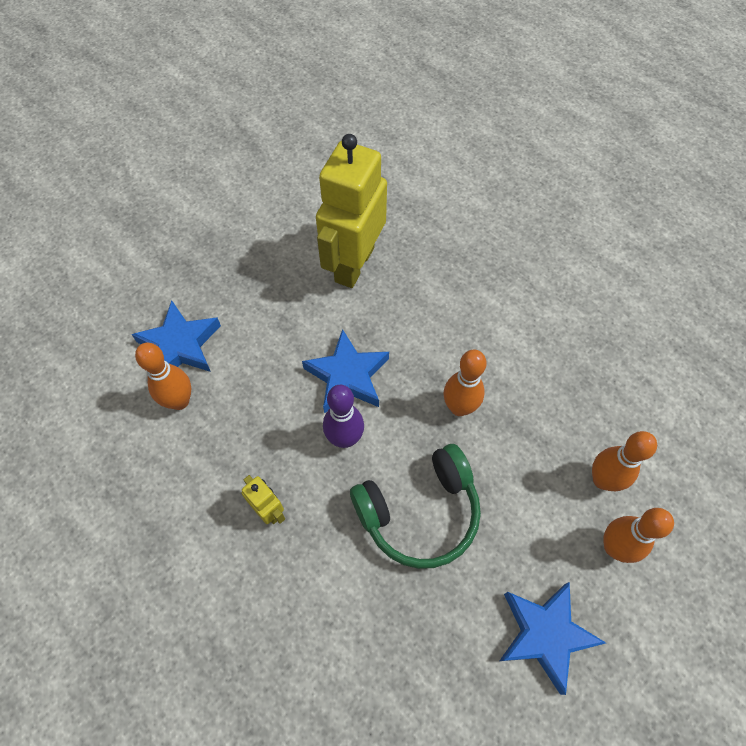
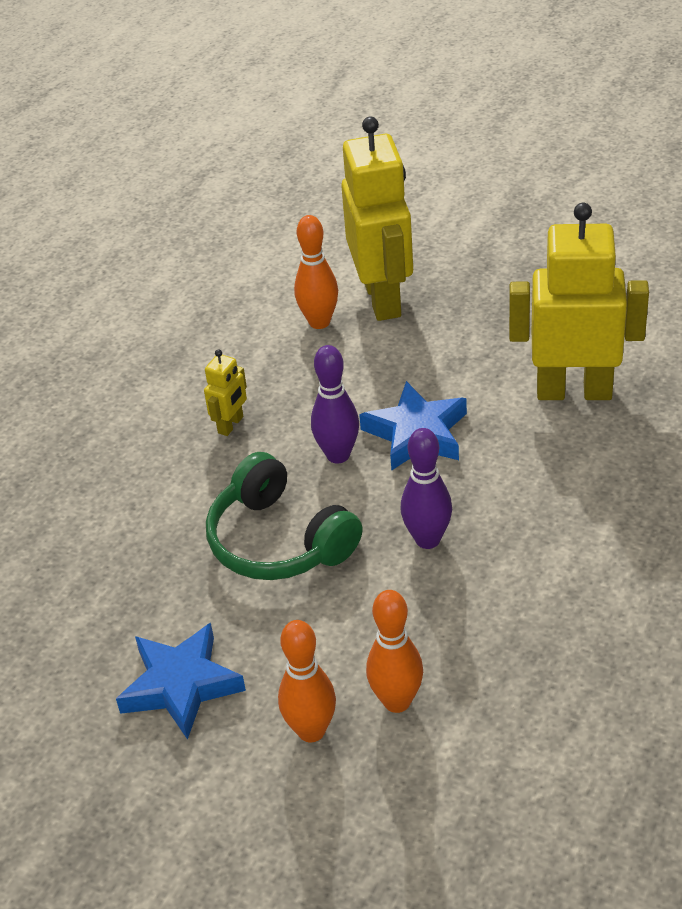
camera: 75 degrees right, 20 degrees down
blue star [131,300,221,372] -> yellow robot [341,116,413,321]
orange bowling pin [444,350,487,416] -> purple bowling pin [401,428,452,549]

